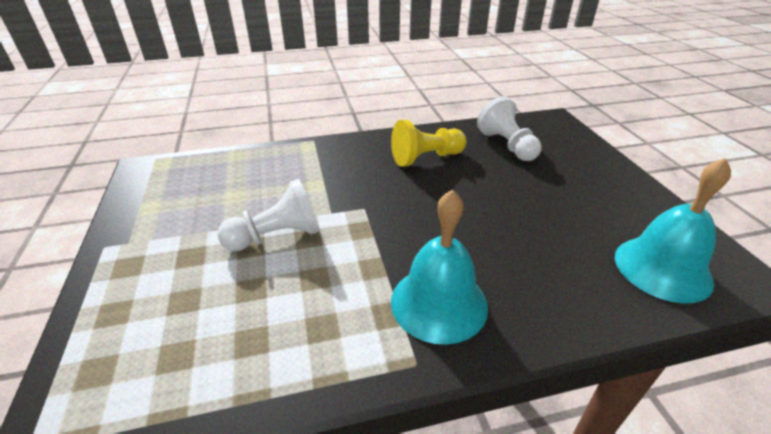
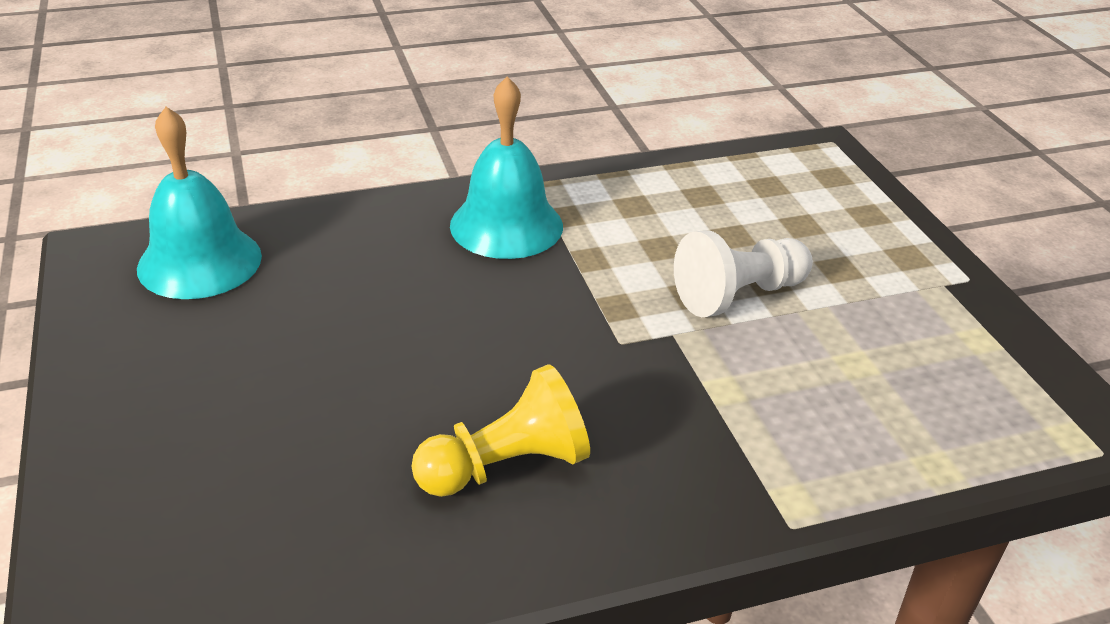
camera: 175 degrees right, 0 degrees up
white pawn [477,96,541,161] -> none

